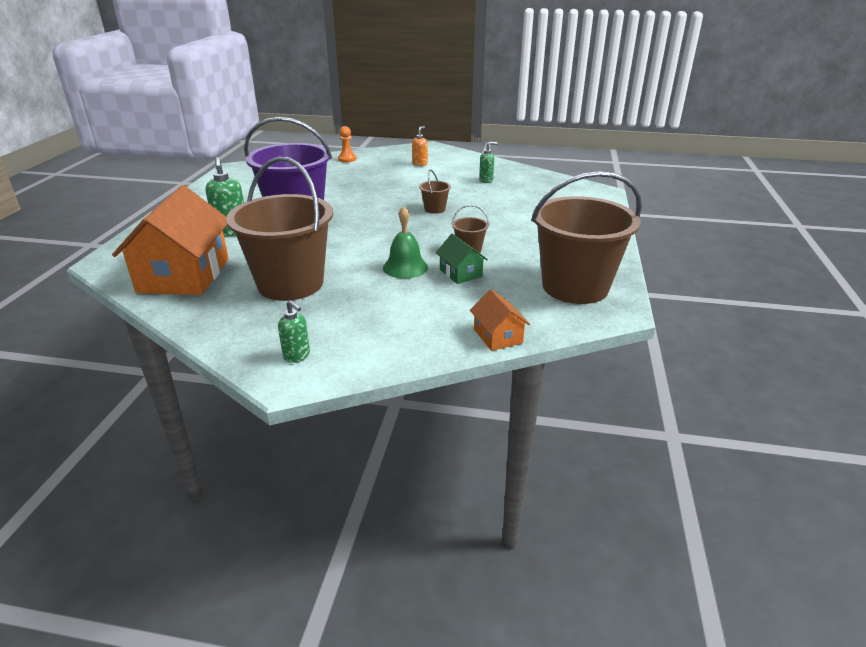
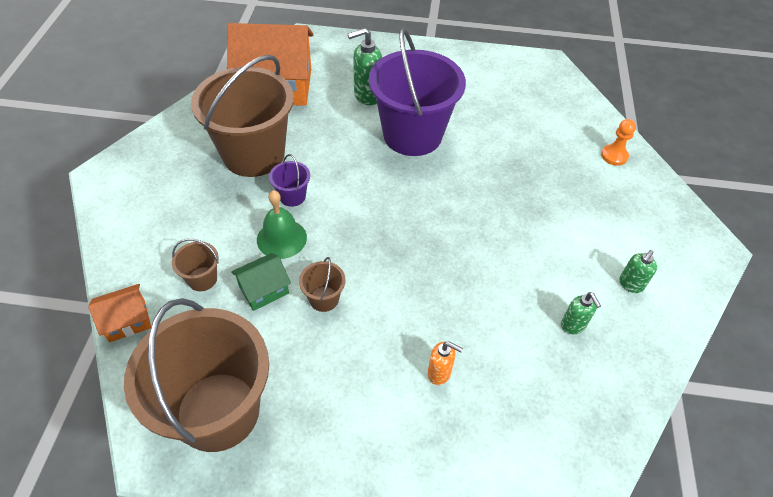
camera: 85 degrees right, 20 degrees up
green soap dispenser [278,300,310,363] -> green soap dispenser moved to [619,250,657,293]
orange soap dispenser [412,126,428,166] -> orange soap dispenser moved to [427,342,463,385]
brown bucket [419,169,451,214] -> brown bucket moved to [172,239,219,291]
none -> purple bucket [269,154,310,207]

